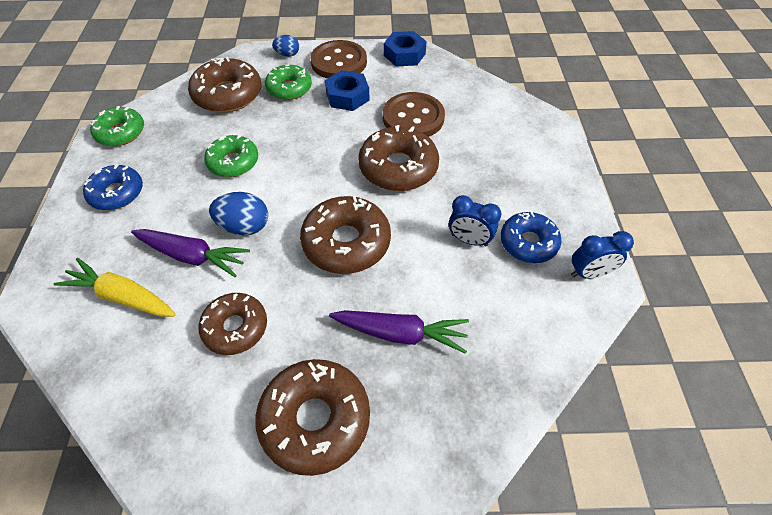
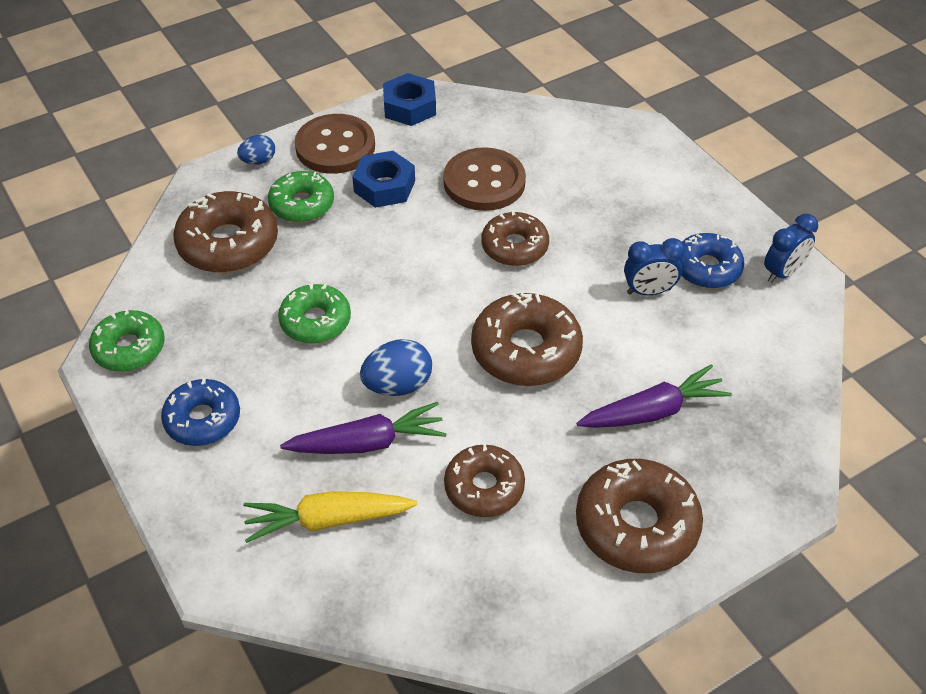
camera: 30 degrees left, 5 degrees down
brown donut [358,125,439,191] -> brown donut [481,210,549,266], size x0.66

